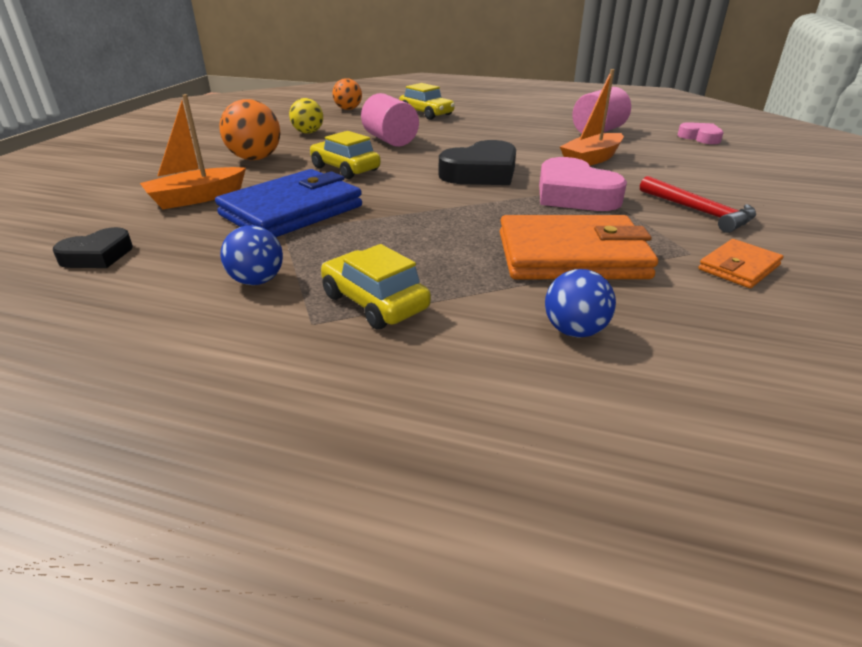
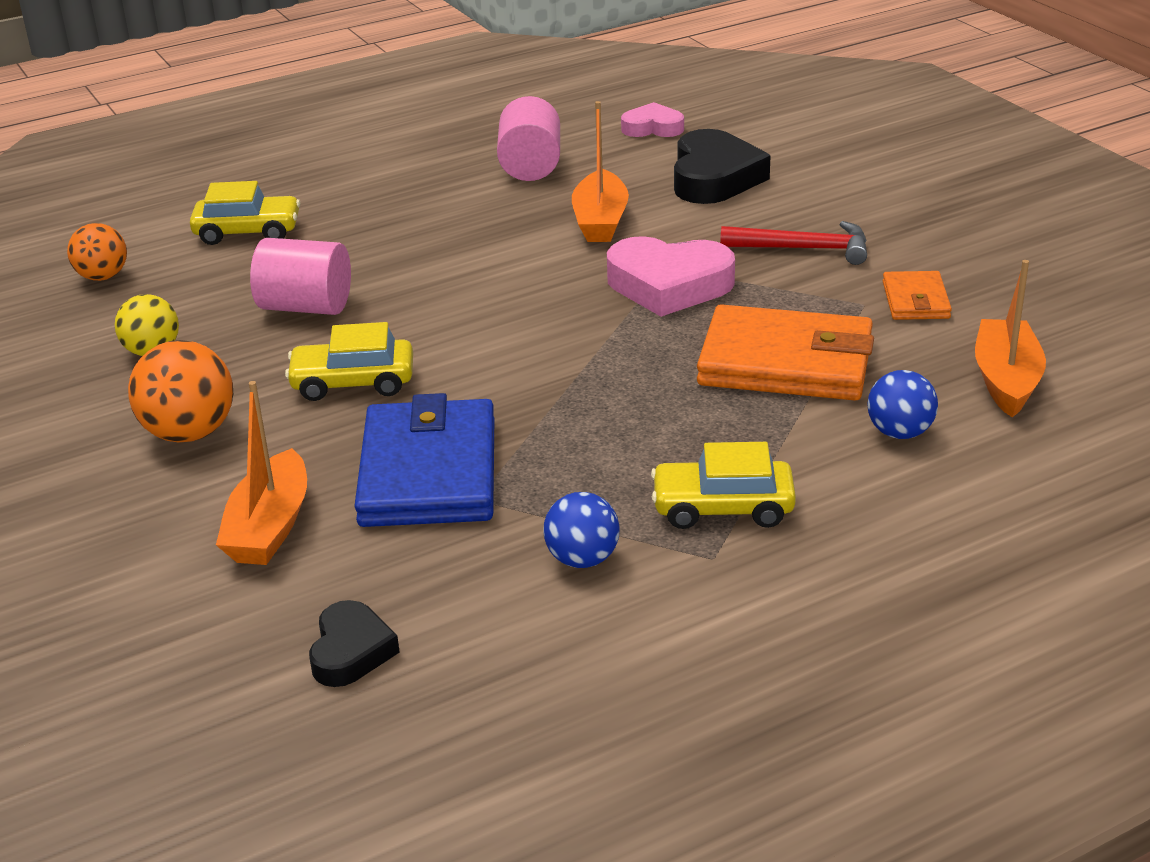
camera: 45 degrees left, 0 degrees up
black heart [439,140,516,185] -> black heart moved to [674,129,771,204]
orange wallet [500,215,658,279] -> orange wallet turned 60 degrees clockwise [697,304,874,401]
none -> orange boat [975,260,1046,417]

